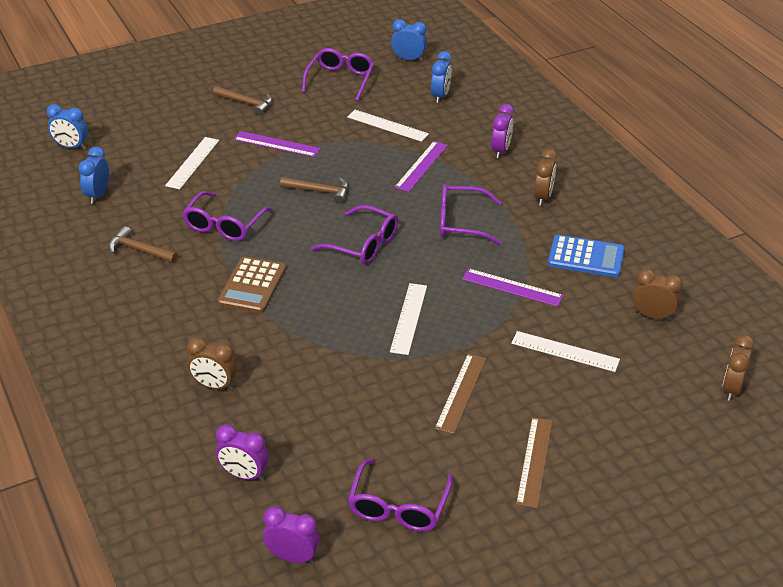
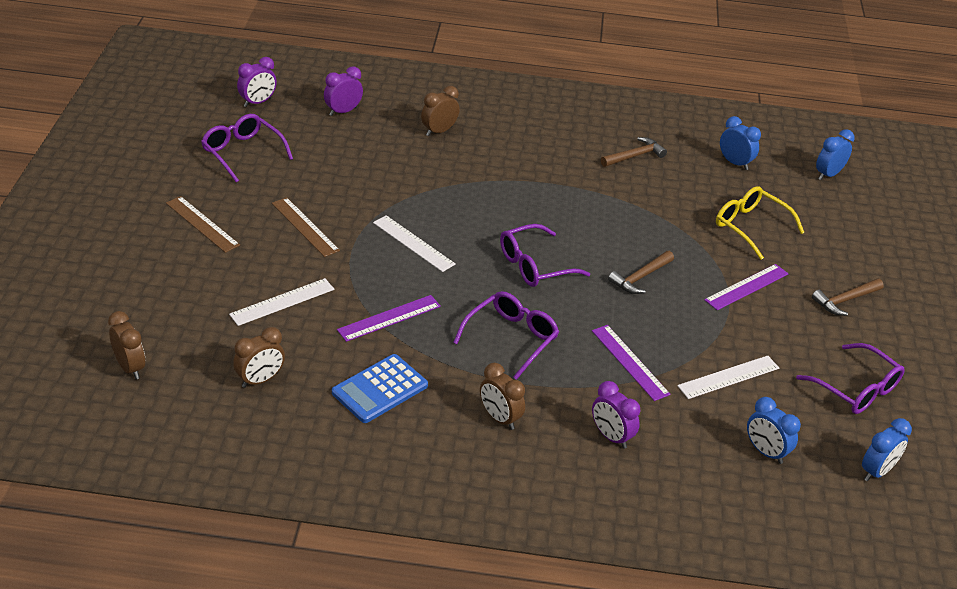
camera: 120 degrees right, 0 degrees up
white ruler [165,137,219,189] -> yellow glasses [716,186,805,260]
purple glasses [182,191,272,241] -> none
brown calculator [217,256,286,313] -> none

